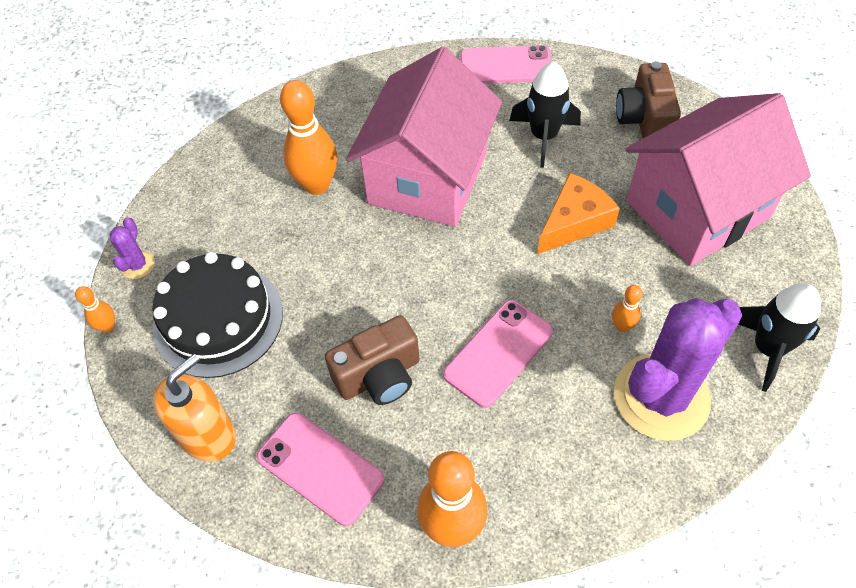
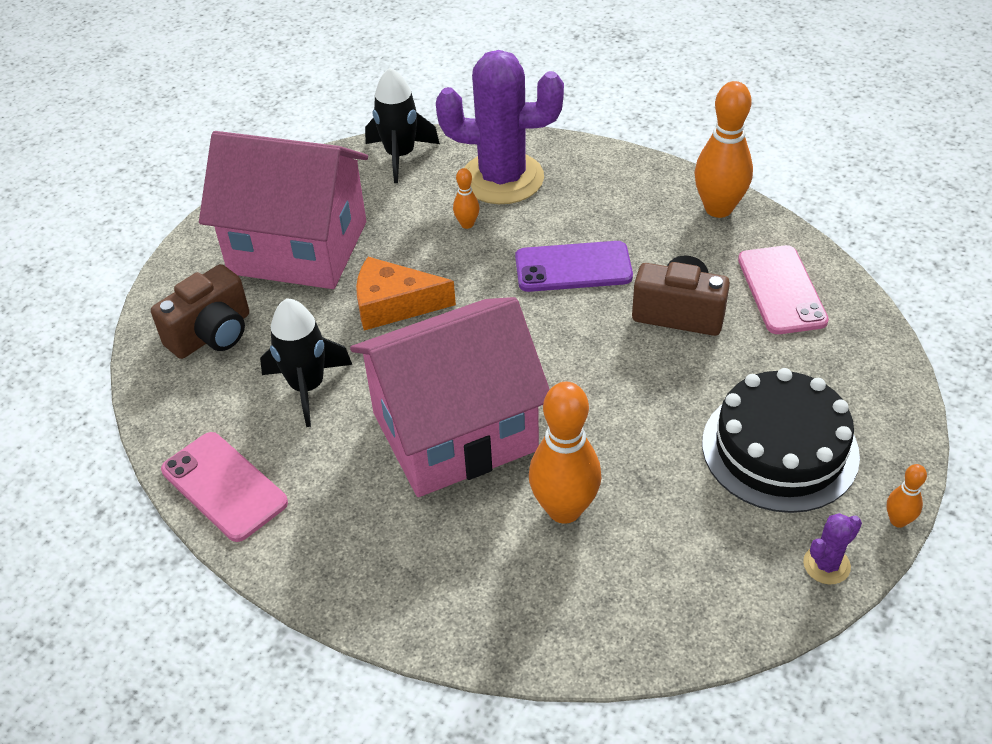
camera: 135 degrees left, 10 degrees down
orange soap dispenser [153,354,236,462] -> none
pink phone [443,300,553,408] -> purple phone [515,241,633,292]

